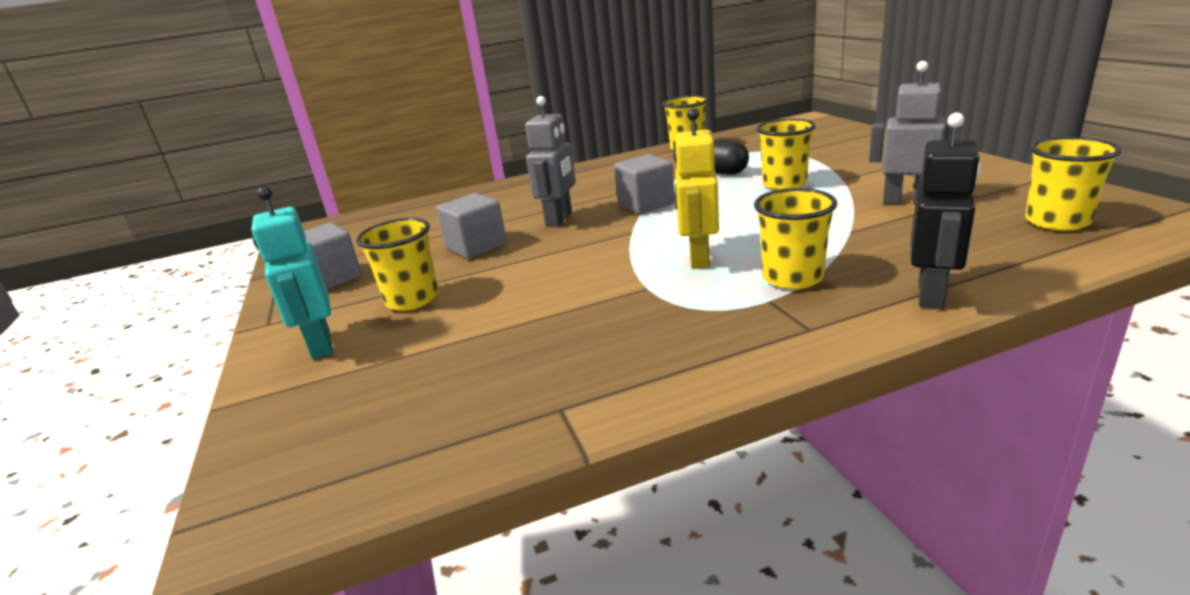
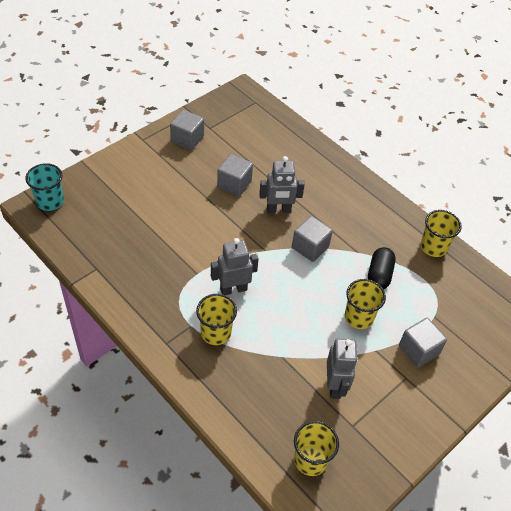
camera: 60 degrees right, 25 degrees up
turquoise robot [252,186,333,359] -> none
yellow cup [356,218,438,311] -> none
yellow robot [673,108,719,269] -> grey robot [211,238,259,295]
black robot [911,112,981,309] -> none
none -> turquoise cup [26,163,64,211]
none -> grey cube [399,318,447,368]

